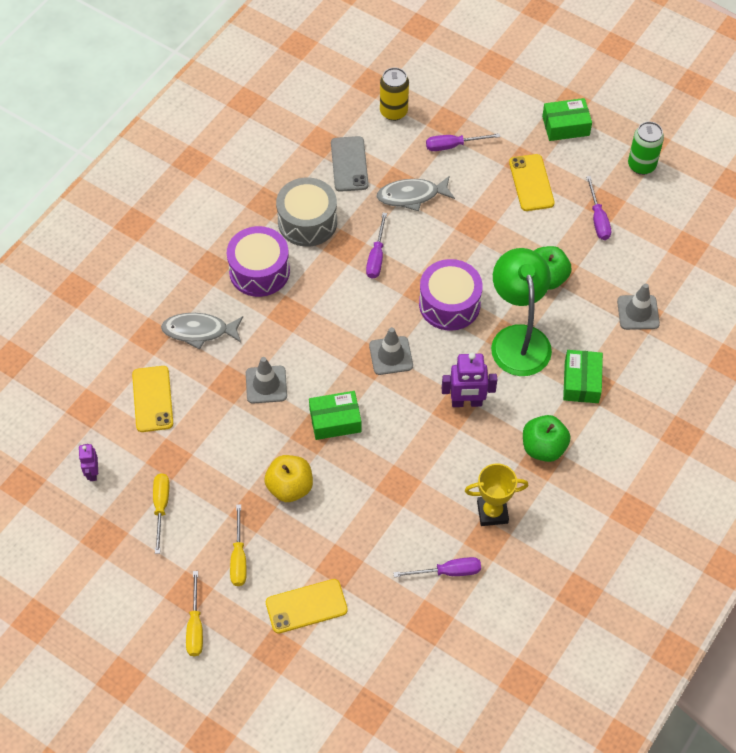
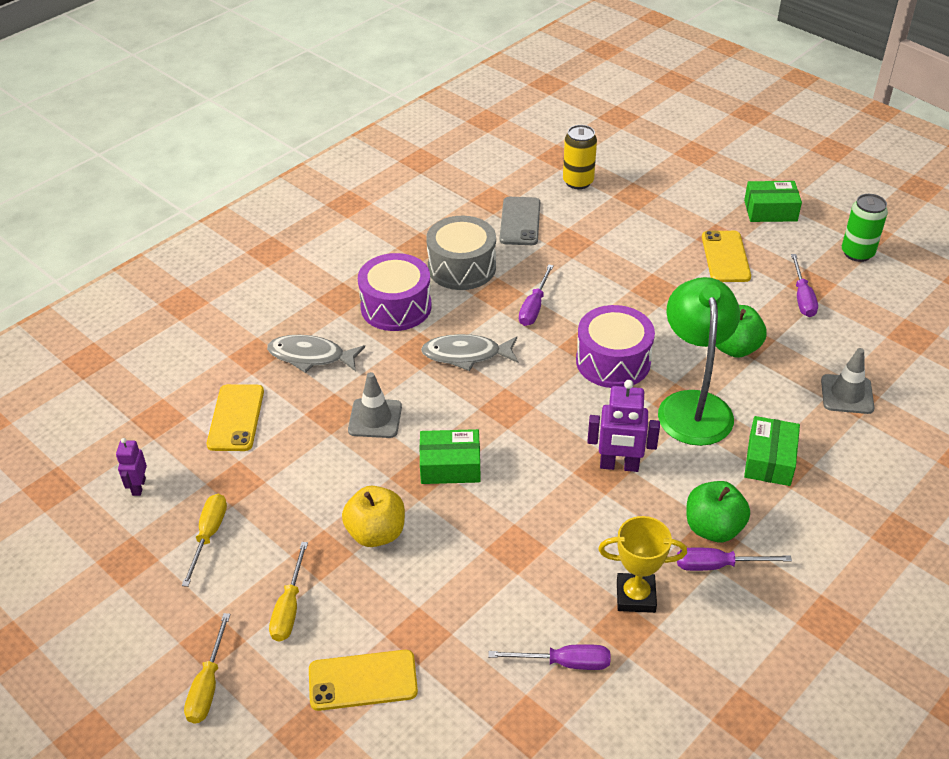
camera: 10 degrees right, 15 degrees down
grey traffic cone [369,327,413,375] -> none
grey fish [377,176,455,211] -> grey fish moved to [421,334,518,371]
purple screwdriver [426,133,500,151] -> purple screwdriver moved to [677,547,792,571]

